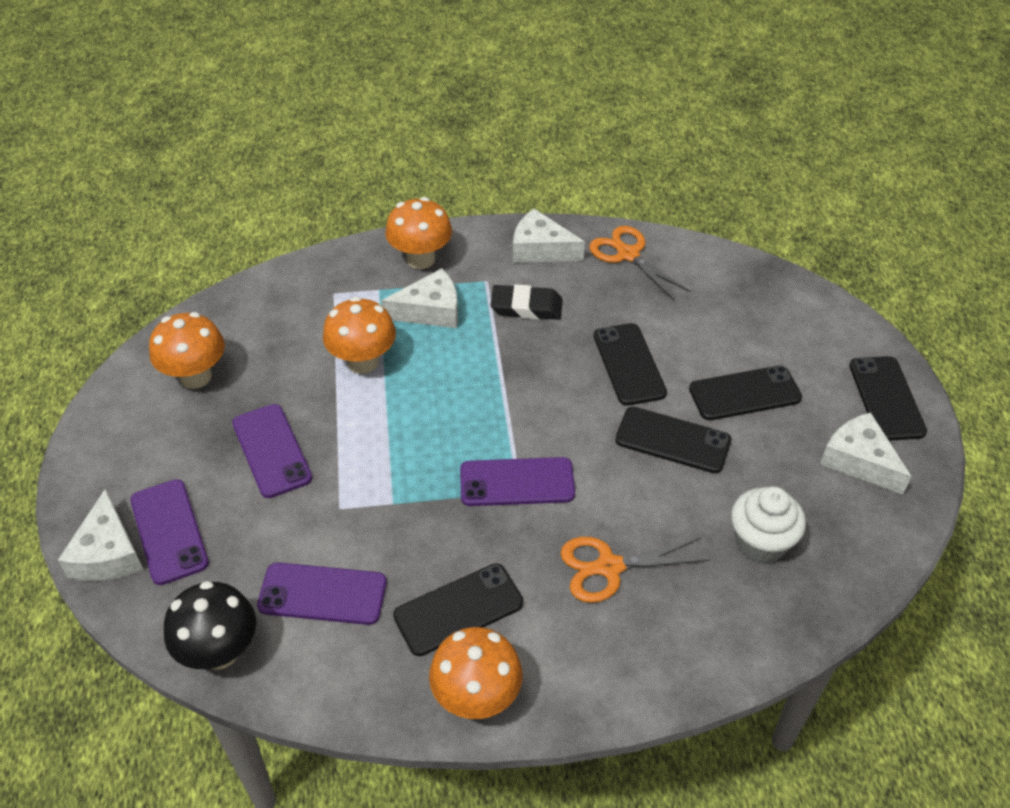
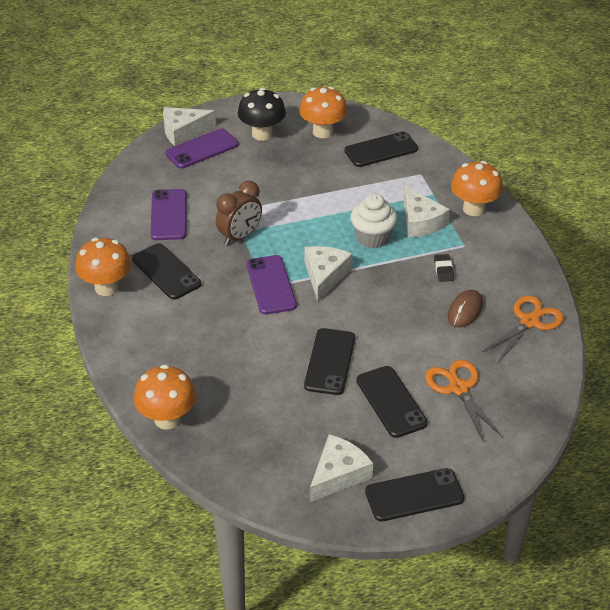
camera: 80 degrees right, 5 degrees down
black mushroom [164,581,256,670] -> black mushroom moved to [238,88,286,141]
purple phone [232,404,312,498] -> none
orange mushroom [323,297,396,374] -> orange mushroom moved to [134,364,196,430]
black eraser [491,284,563,320] -> black eraser [434,254,454,282], size x0.59
white cheese [513,209,585,263] -> white cheese moved to [305,246,352,301]
orange scissors [560,537,710,603] -> orange scissors moved to [425,360,502,440]
black phone [594,323,667,406] -> black phone moved to [345,131,418,167]
white cupcake [731,486,806,564] -> white cupcake moved to [350,194,397,248]
none -> brown clock [216,181,262,246]
none -> brown mouse [448,290,483,328]

